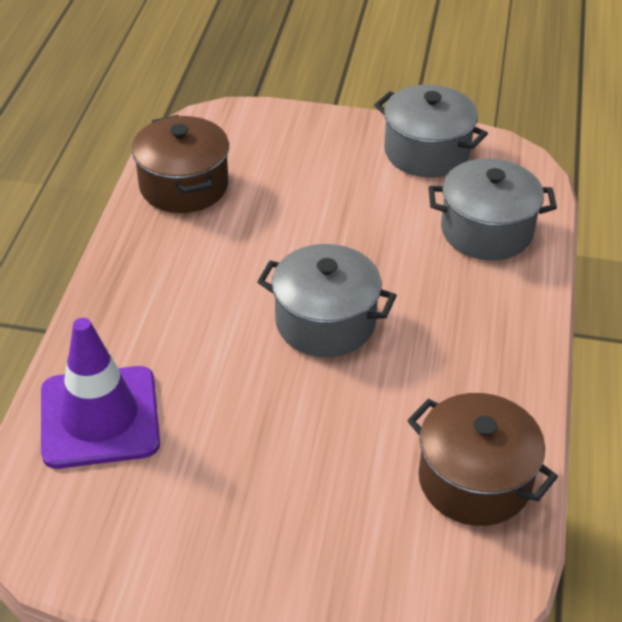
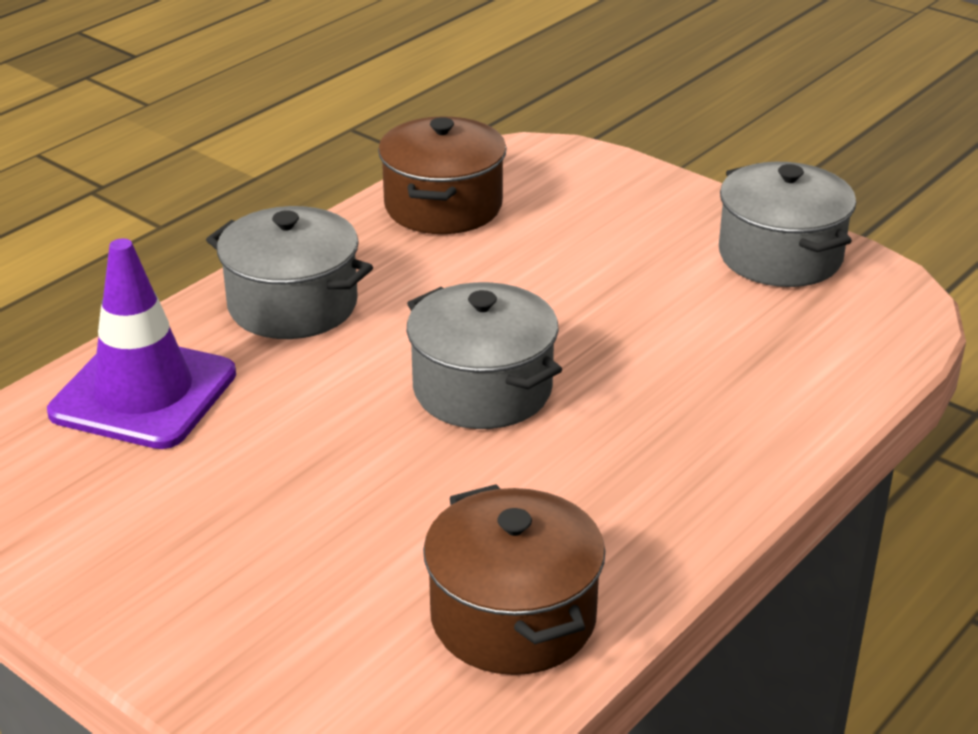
camera: 30 degrees right, 10 degrees down
grey pot [428,158,557,260] -> grey pot moved to [206,206,373,339]

